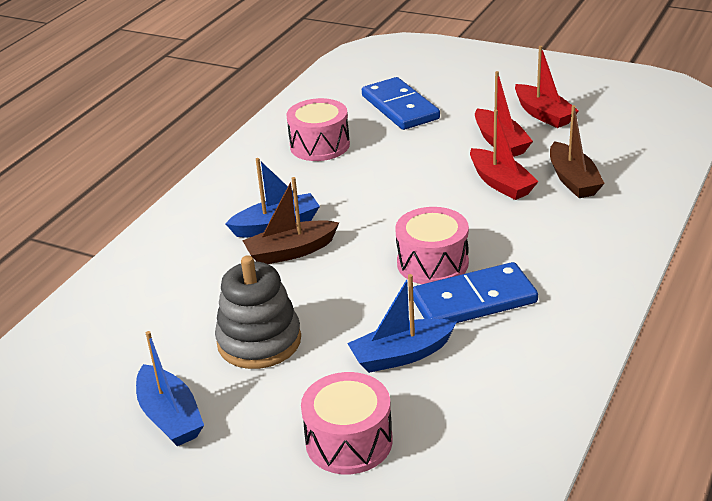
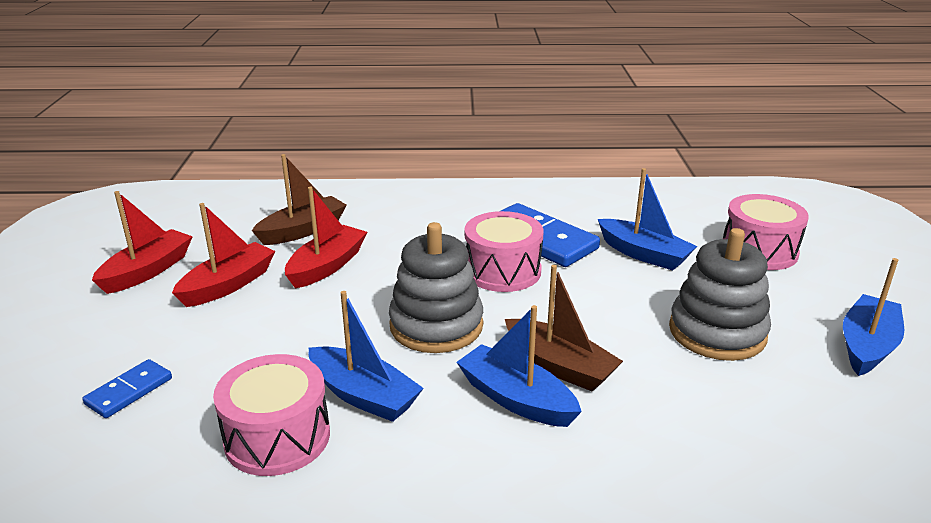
camera: 120 degrees left, 5 degrees down
blue domino [362,77,440,130] -> blue domino [82,359,172,418], size x0.52
none -> blue boat [309,291,424,422]
none -> grey stacking toy [389,222,483,353]

